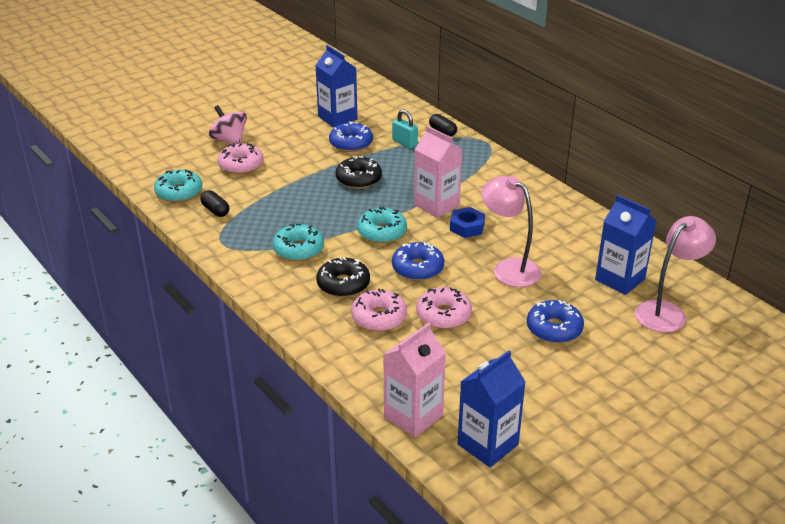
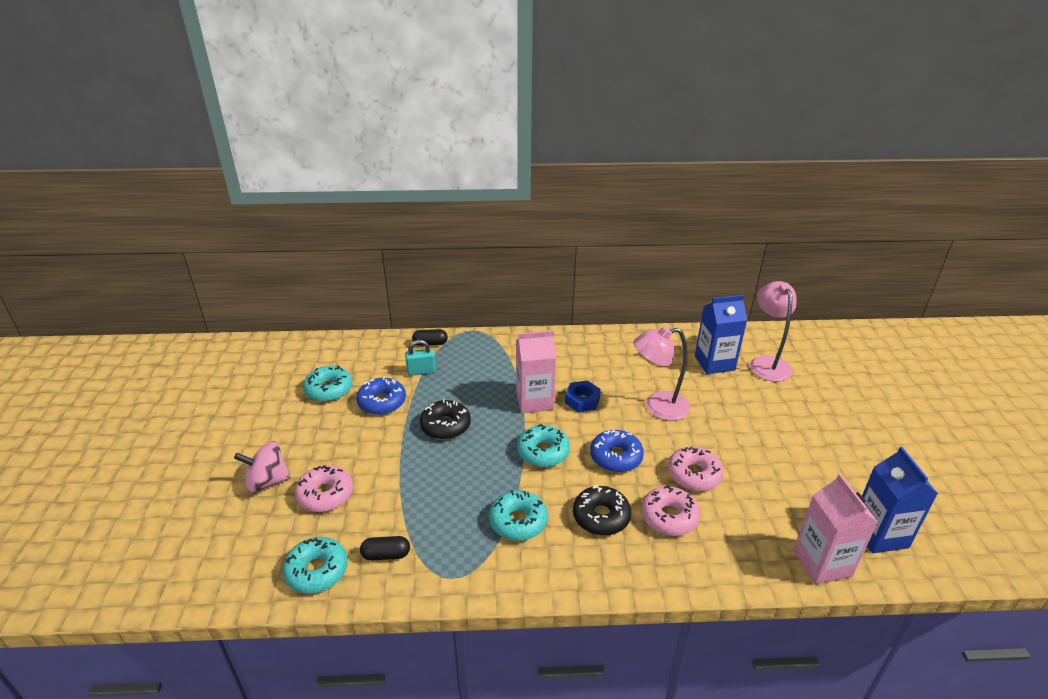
camera: 55 degrees left, 0 degrees up
blue carton [316,45,357,128] -> turquoise donut [303,366,352,402]
blue donut [527,300,584,343] -> none

